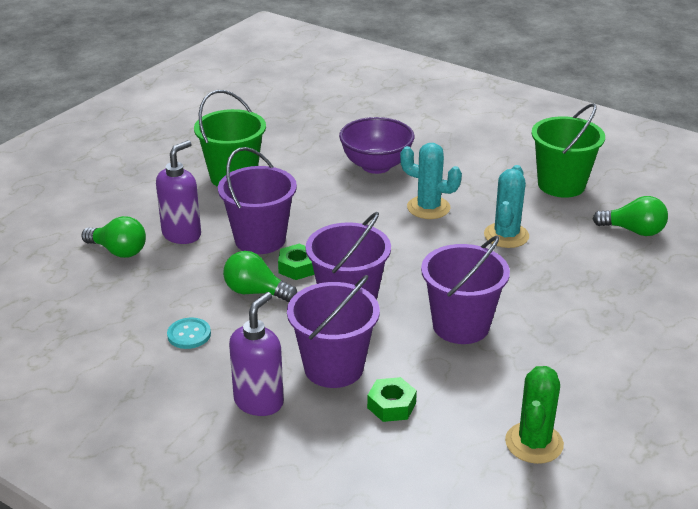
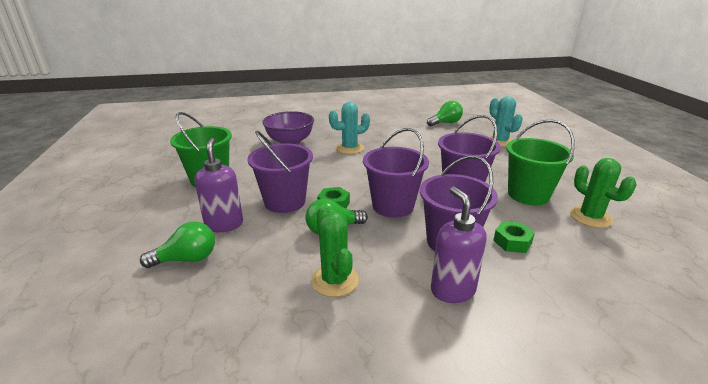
camera: 45 degrees left, 5 degrees down
turquoise button [167,318,211,349] -> green cactus [311,207,359,297]
turquoise cactus [484,165,529,248] -> turquoise cactus moved to [489,96,523,147]
green bucket [532,103,605,198] -> green bucket moved to [506,119,575,205]

